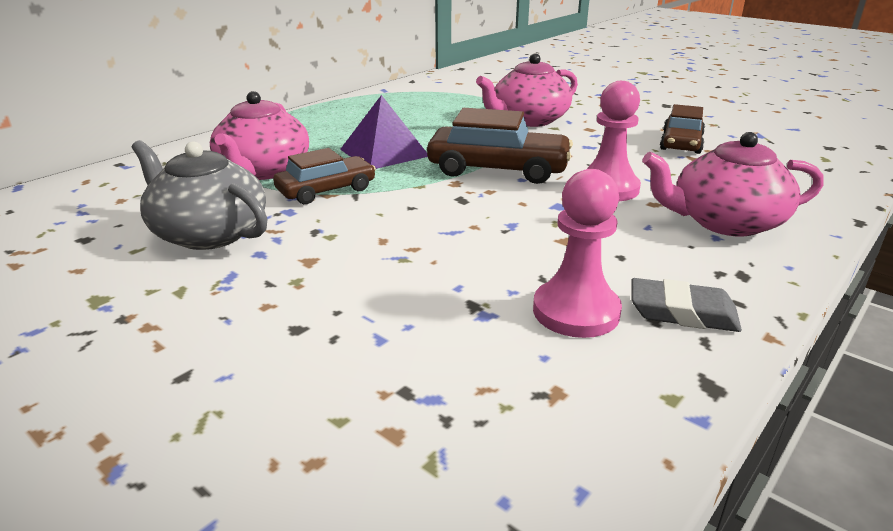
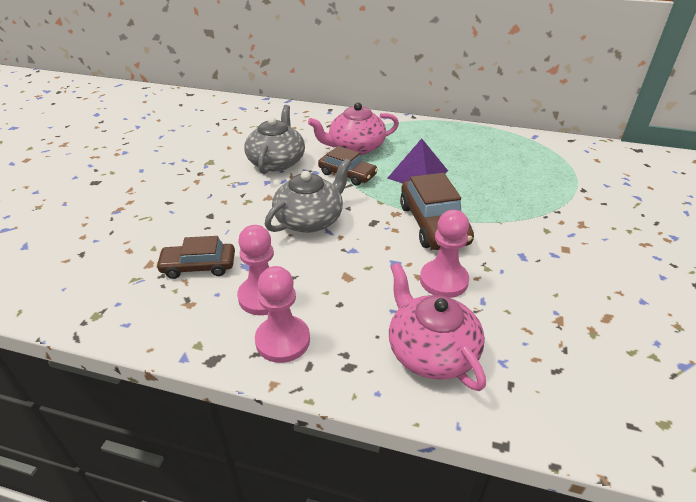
camera: 65 degrees right, 10 degrees up
pink teapot [476,53,578,127] -> none
grey eraser [632,278,742,332] -> pink pawn [255,266,310,363]
brown car [660,104,705,154] -> brown car moved to [156,236,235,279]
none -> grey teapot [265,159,351,233]

